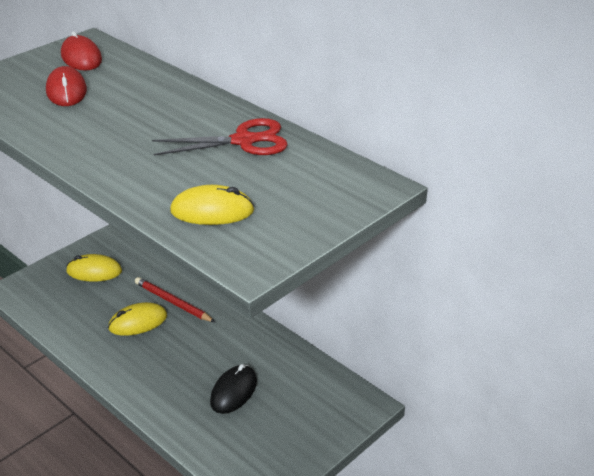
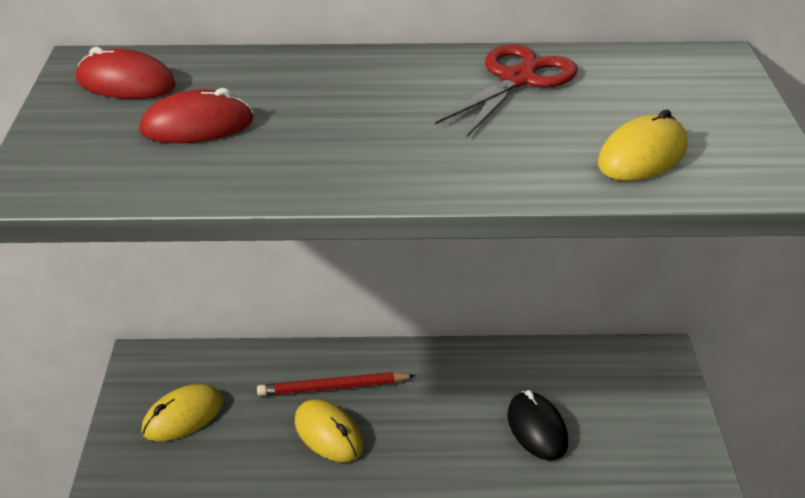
camera: 45 degrees left, 0 degrees up
red mouse [46,66,87,106] -> red mouse turned 45 degrees counterclockwise [139,88,253,143]
yellow mouse [108,302,167,336] -> yellow mouse turned 60 degrees counterclockwise [295,399,363,462]

